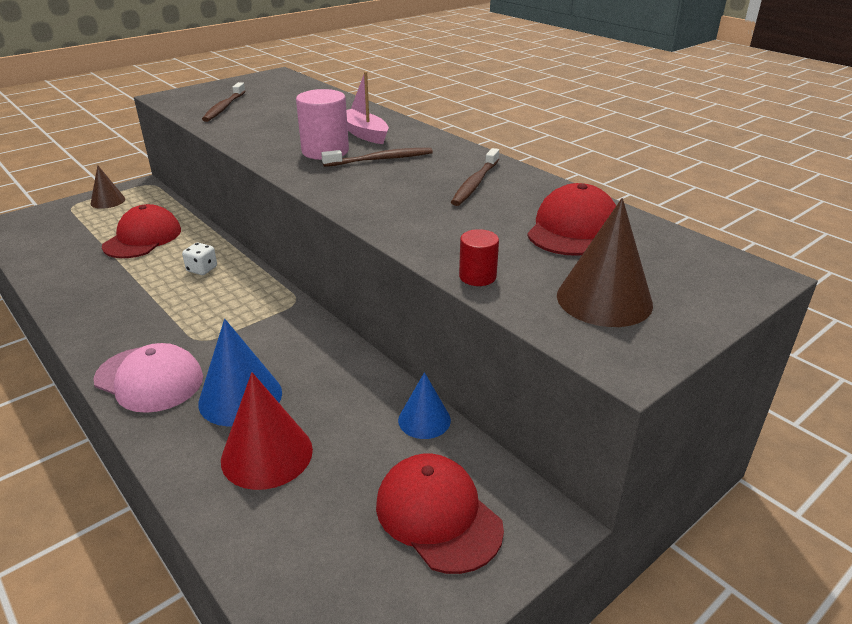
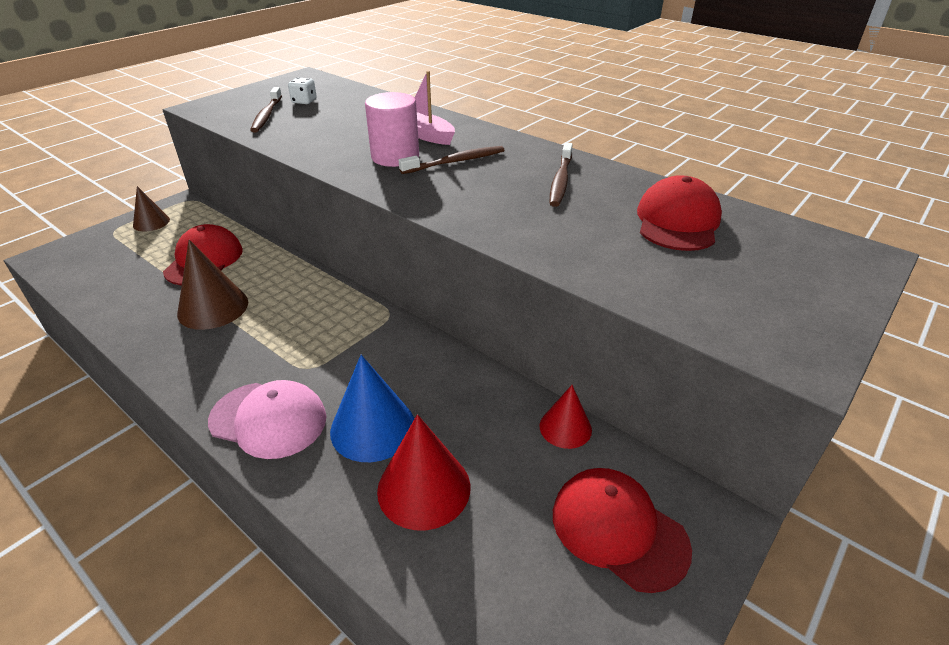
camera: 10 degrees left, 5 degrees up
white dice [182,243,217,275] -> white dice moved to [288,77,317,104]
blue cone [398,372,451,439] -> red cone [540,385,592,449]
red cylinder [459,229,499,286] -> none
brown cone [557,198,653,327] -> brown cone moved to [177,240,248,330]

